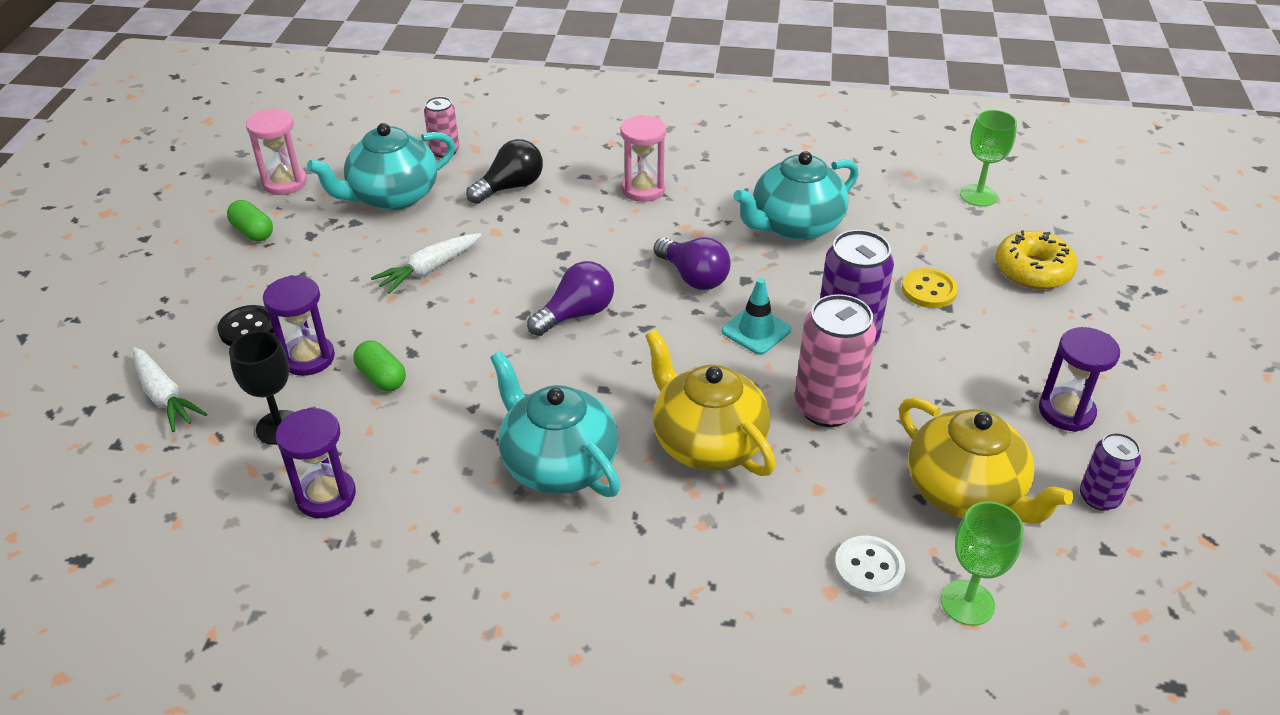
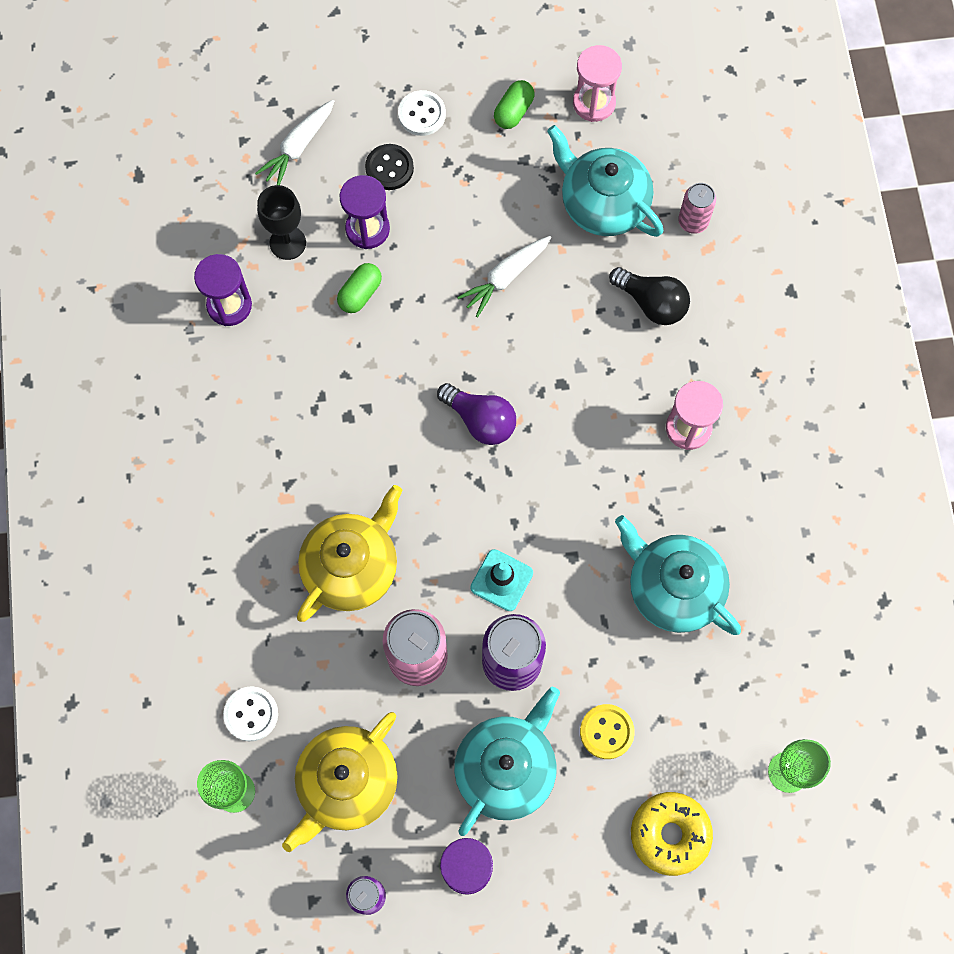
camera: 75 degrees right, 30 degrees up
white carrot [371,233,481,294] -> white carrot turned 75 degrees counterclockwise [457,236,551,317]
turquoise teapot [490,351,620,497] -> turquoise teapot moved to [454,687,560,836]
purple light bulb [654,237,731,290] -> none
none -> white button [398,90,446,136]

